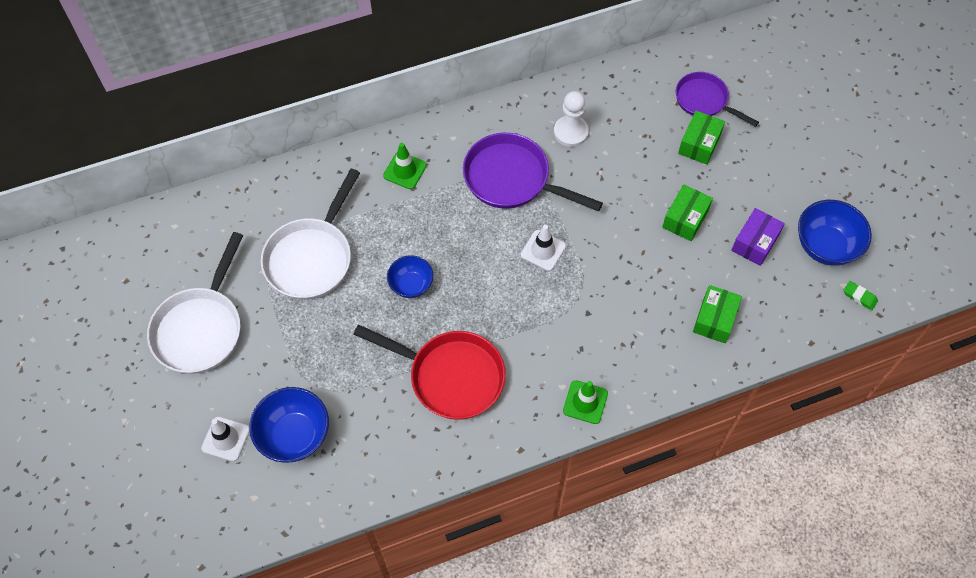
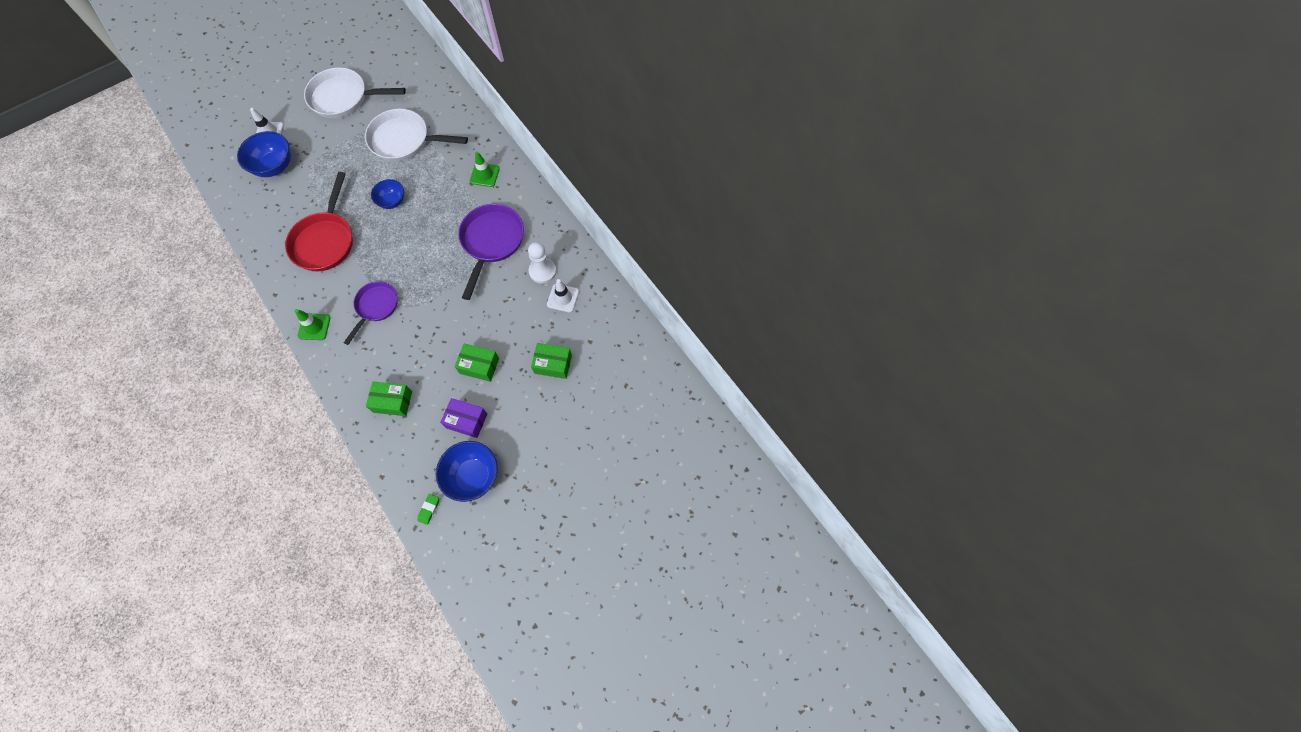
camera: 75 degrees right, 5 degrees up
white traffic cone [521,225,566,271] -> white traffic cone moved to [547,279,579,313]
purple pan [676,72,759,127] -> purple pan moved to [344,281,398,345]

